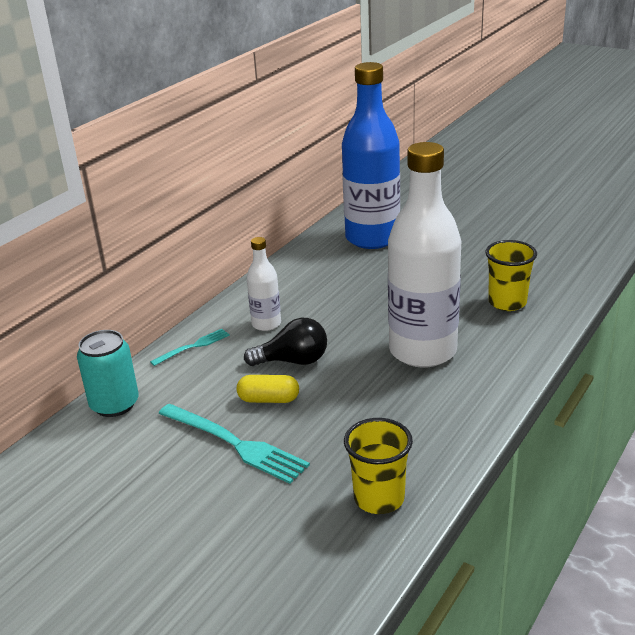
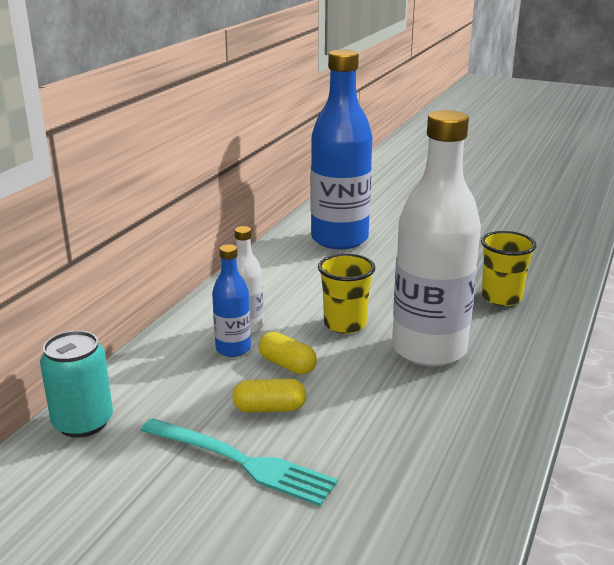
camera: 10 degrees left, 5 degrees down
turquoise fork [150,329,230,366] -> none
black light bulb [244,318,327,366] -> yellow capsule [258,332,317,375]
yellow cup [344,418,413,514] -> yellow cup moved to [318,253,375,334]
none -> blue bottle [212,244,251,357]

